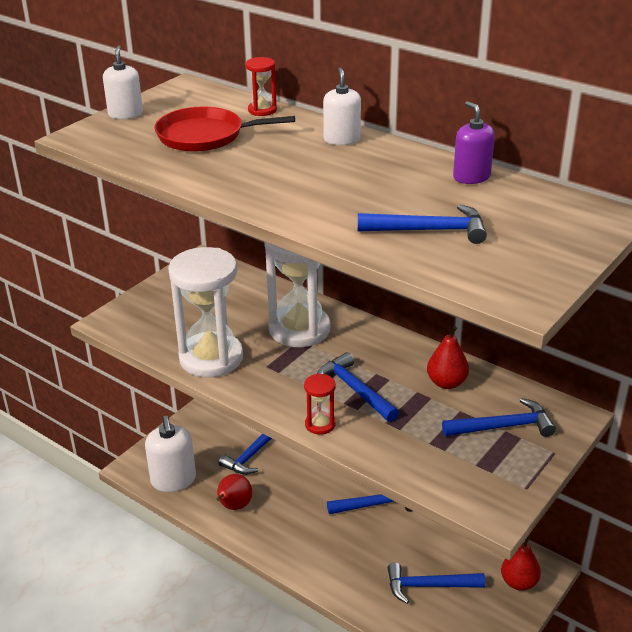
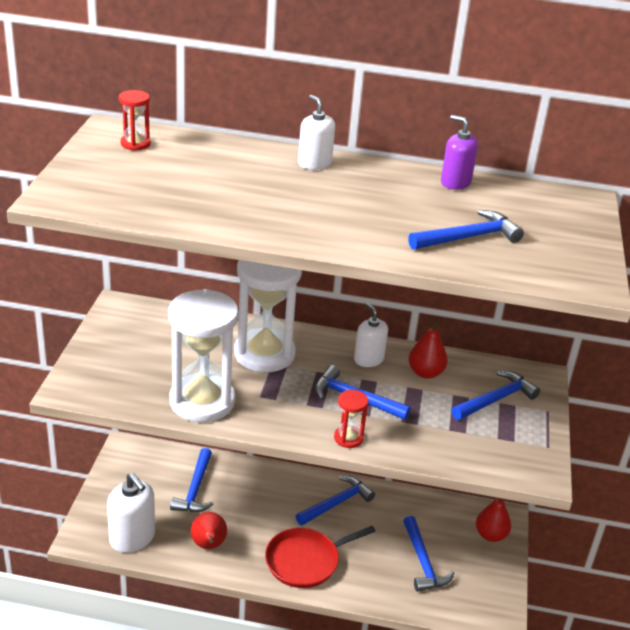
camera: 30 degrees left, 0 degrees up
white soap dispenser [103,45,143,119] -> white soap dispenser moved to [354,303,388,367]
red pan [154,107,295,152] -> red pan moved to [265,526,376,588]
red hourglass [245,57,277,116] -> red hourglass moved to [119,90,151,151]
blue hammer [388,562,485,604] -> blue hammer turned 75 degrees counterclockwise [403,516,455,592]

